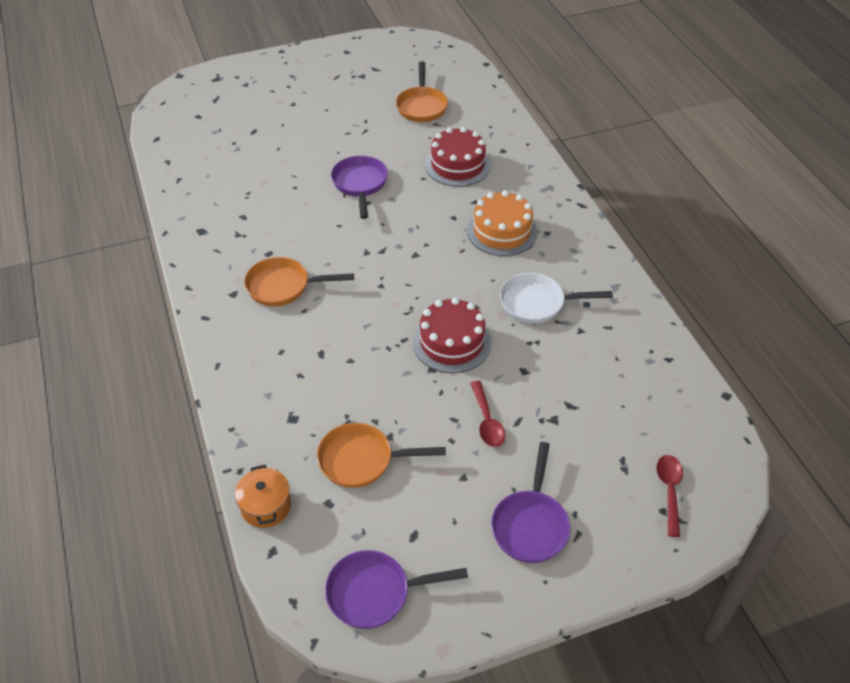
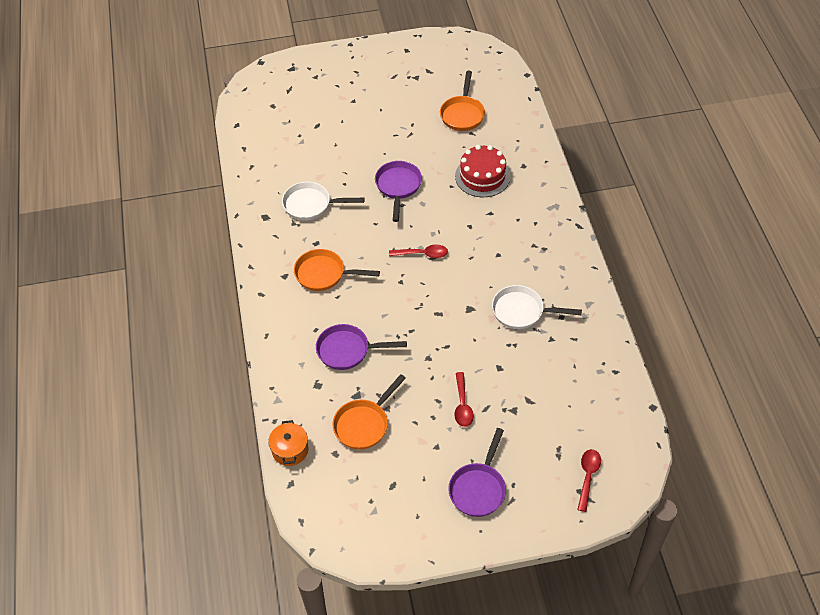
camera: 10 degrees right, 5 degrees up
orange pan [317,423,446,488] -> orange pan turned 60 degrees counterclockwise [332,374,406,450]
purple pan [325,550,468,629] -> purple pan moved to [316,324,407,370]
red cake [413,297,491,373] -> none
orange cake [467,190,537,256] -> none
none -> white pan [282,182,365,221]
none -> red spoon [389,244,448,258]

